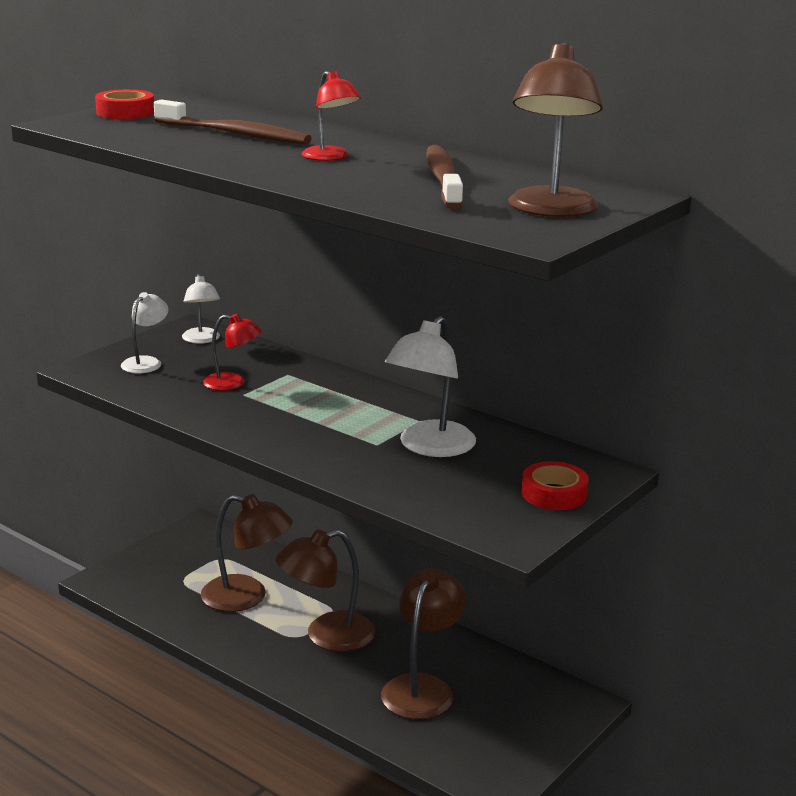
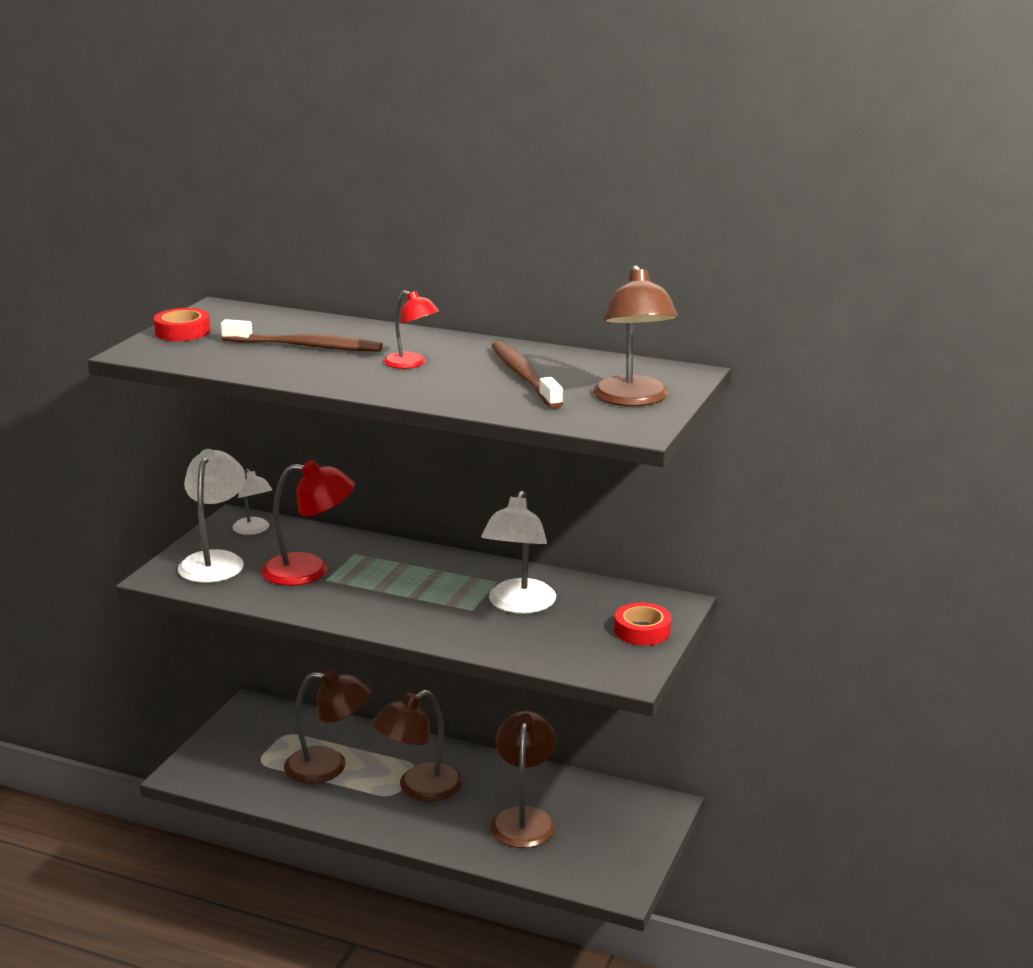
camera: 15 degrees left, 0 degrees up
white lamp [121,292,169,373] -> white lamp [178,449,245,583], size x1.70
red lamp [203,314,262,391] -> red lamp [262,460,355,586], size x1.70

